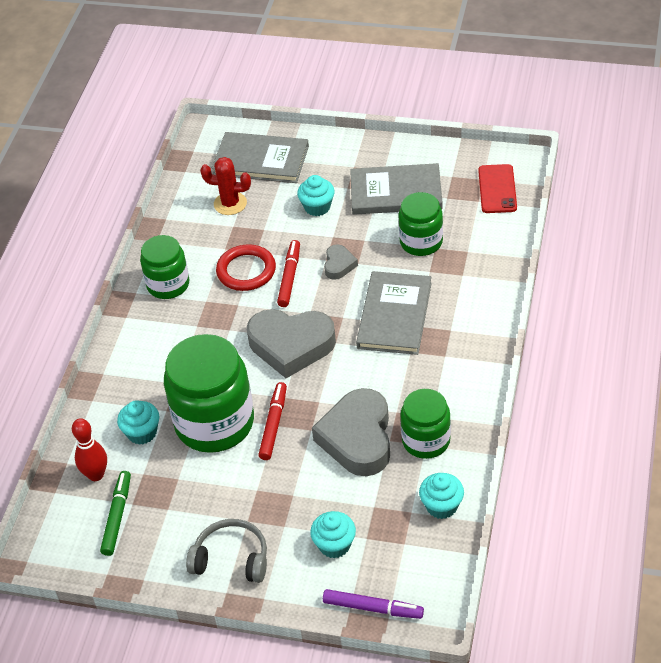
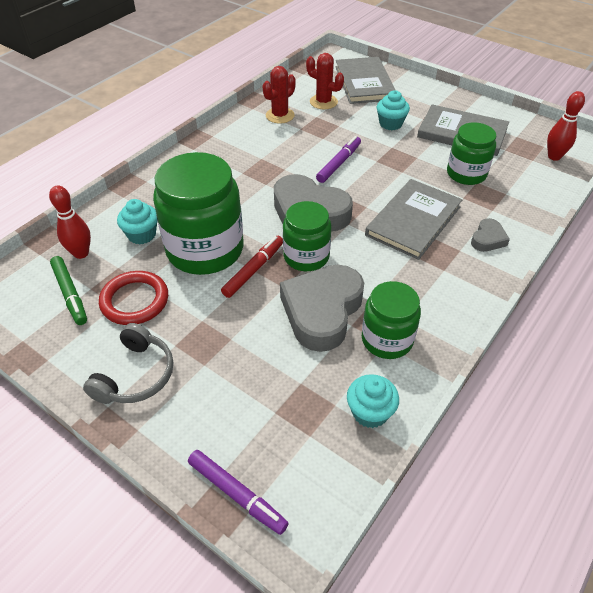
camera: 20 degrees right, 0 degrees up
green marker [100,471,131,556] -> green marker turned 120 degrees clockwise [50,256,87,325]
green jar [140,235,189,299] -> green jar moved to [283,201,331,271]
grey headphones [186,519,267,583] -> grey headphones turned 75 degrees clockwise [83,323,173,404]
grey book [212,132,309,183] -> grey book turned 45 degrees clockwise [335,57,395,104]
red ring [216,244,276,291] -> red ring moved to [99,271,168,325]
red marker [277,240,300,307] -> purple marker [316,136,361,183]
turquoise cupcake [310,511,356,558] -> none
grey heart [324,244,358,280] -> grey heart moved to [471,218,510,252]
red phone [478,164,517,213] -> red bowling pin [547,91,585,161]
none -> red cactus [262,66,296,124]

